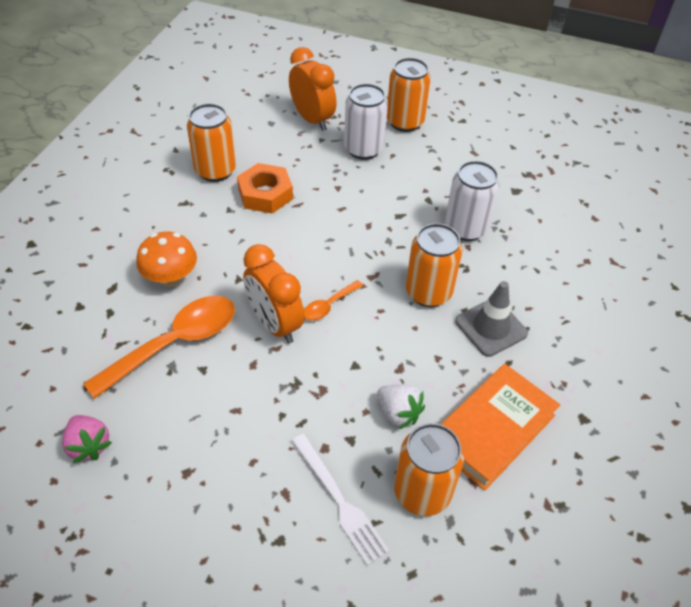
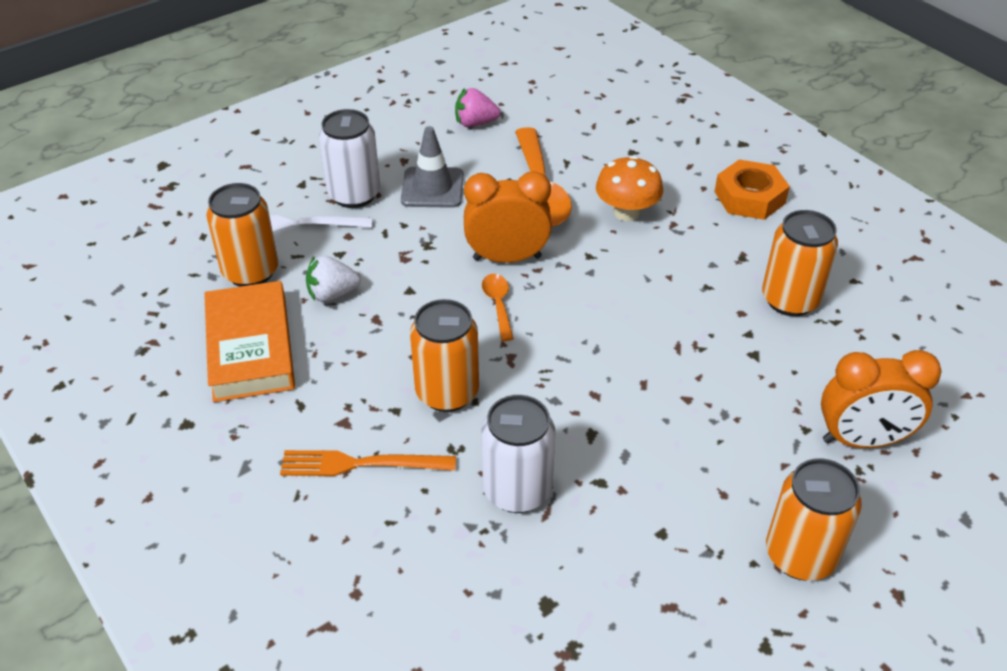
camera: 125 degrees right, 5 degrees down
orange nut [237,163,293,214] -> orange nut moved to [714,160,790,220]
white can [344,83,388,160] -> white can moved to [319,109,380,208]
grey traffic cone [455,281,528,357] -> grey traffic cone moved to [401,126,464,208]
none -> orange fork [280,450,456,476]

